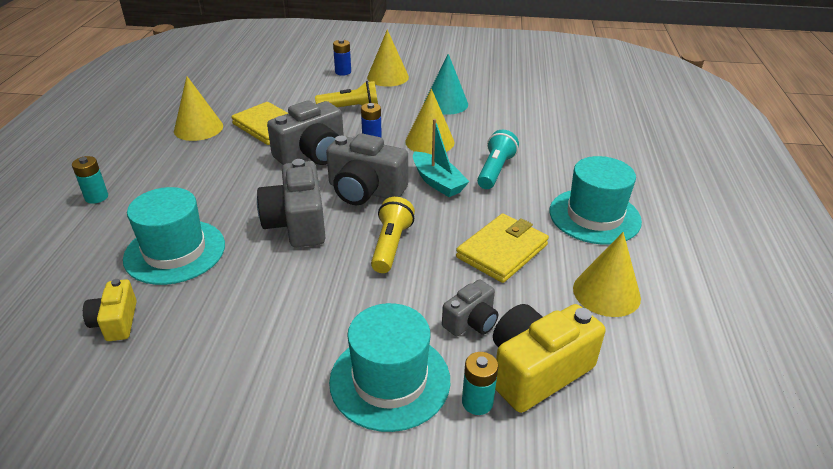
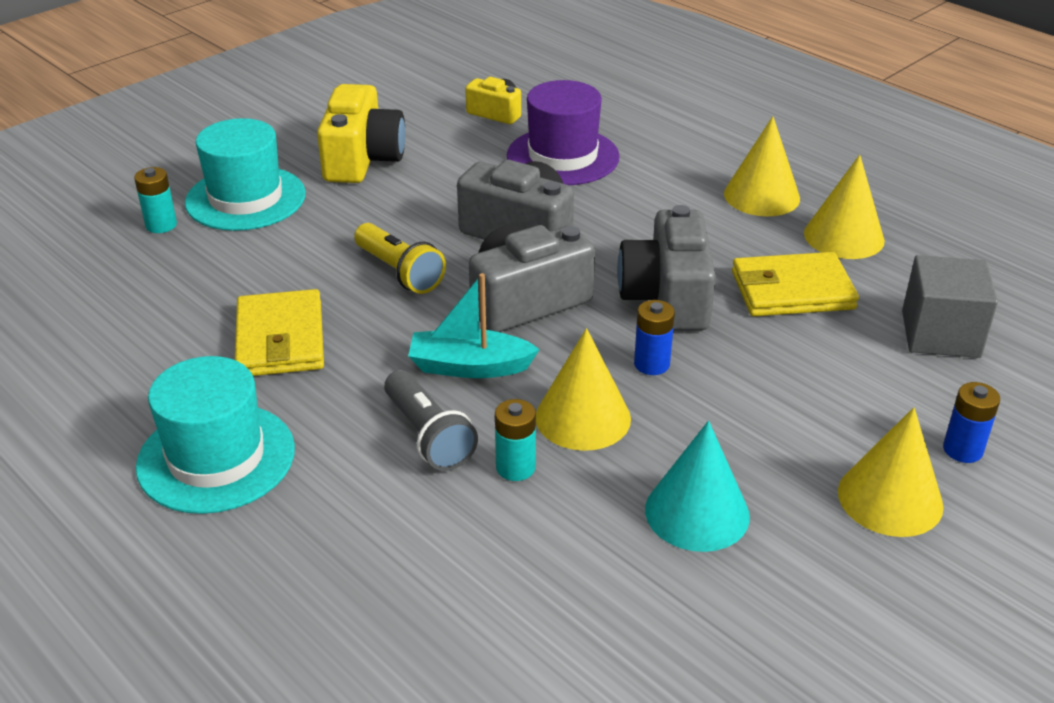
camera: 130 degrees right, 0 degrees up
turquoise battery [72,156,108,204] -> turquoise battery moved to [495,399,536,481]
turquoise hat [123,187,225,285] -> purple hat [507,80,620,185]
yellow flashlight [315,81,378,107] -> none
grey camera [442,279,498,336] -> none
turquoise flashlight [477,130,519,189] -> grey flashlight [384,370,478,471]
yellow camera [493,304,605,413] -> yellow camera moved to [317,84,405,183]
yellow cone [573,232,641,317] -> yellow cone moved to [724,116,800,216]
none -> grey cube [902,255,998,358]

